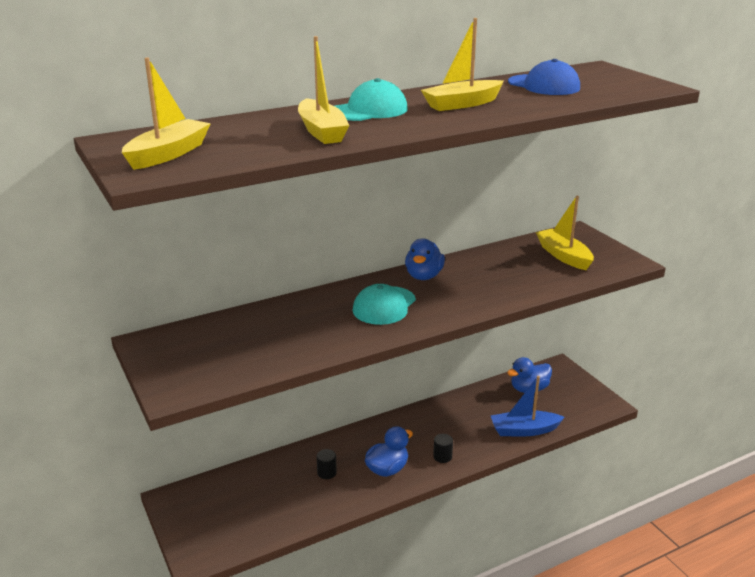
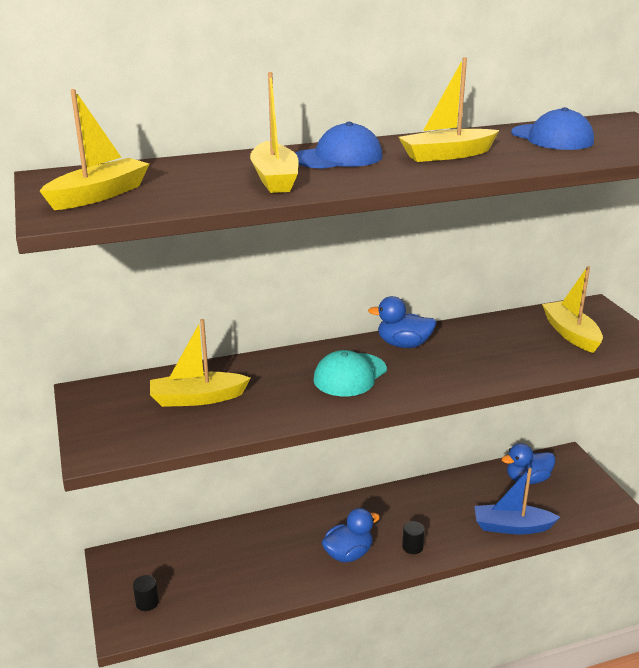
camera: 10 degrees right, 0 degrees up
black cylinder [317,449,337,479] -> black cylinder moved to [133,575,159,611]
turquoise cap [335,78,408,121] -> blue cap [295,122,383,169]
blue duck [405,238,445,280] -> blue duck turned 75 degrees clockwise [368,296,437,348]
none -> yellow boat [150,319,251,407]

